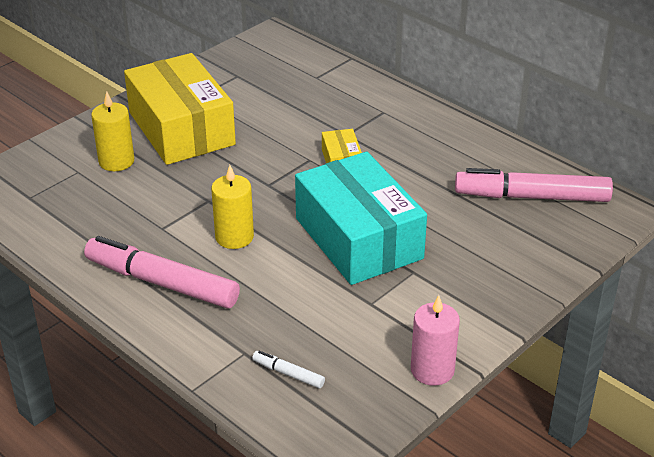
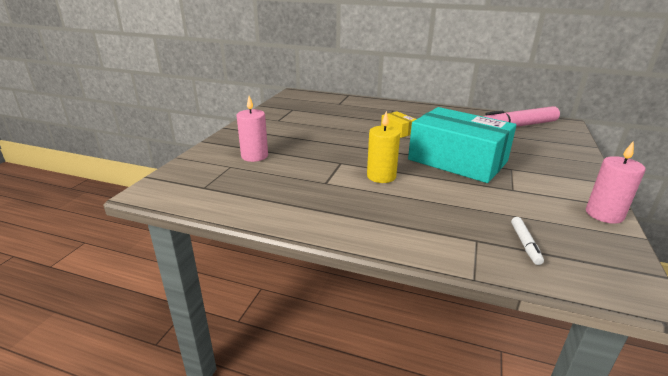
camera: 25 degrees left, 10 degrees down
pink marker [84,236,240,309] -> none
yellow candle [91,91,134,171] -> pink candle [236,96,268,162]
yellow box [124,53,236,165] -> none
white marker [252,351,325,389] -> white marker turned 90 degrees counterclockwise [511,217,544,265]

